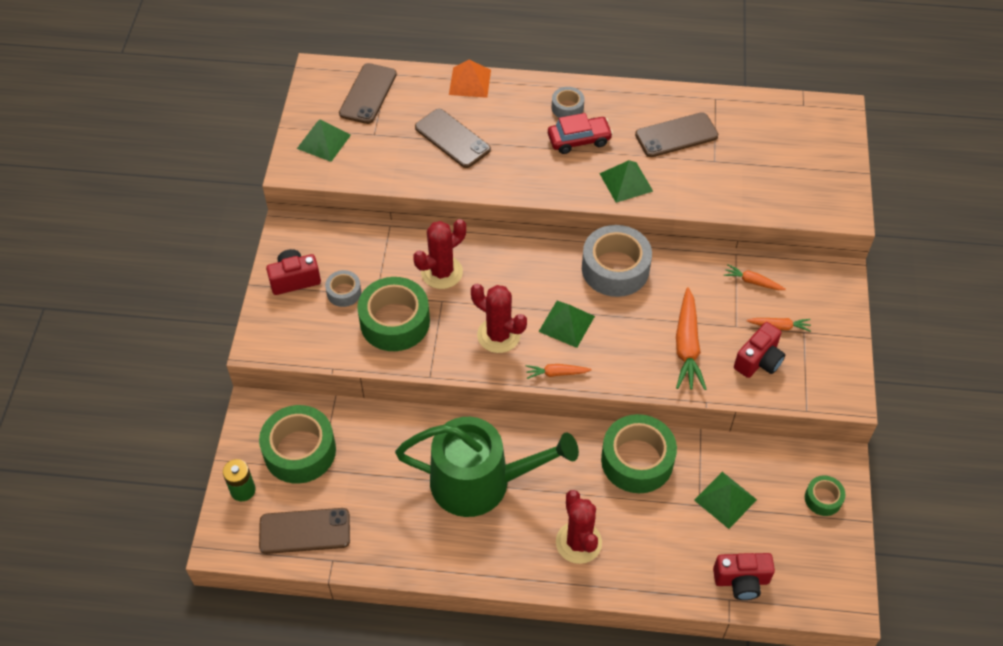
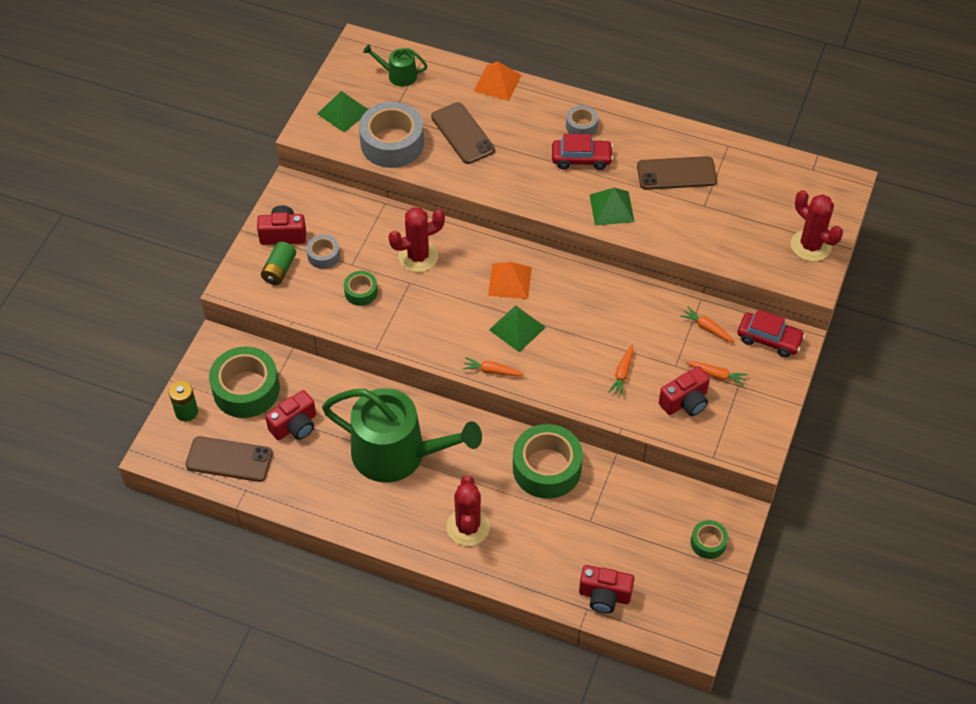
camera: 15 degrees right, 0 degrees up
brown phone [339,63,397,124] -> green watering can [363,44,427,87]
green tape [357,277,430,351] -> green tape [344,271,378,306], size x0.50
red cactus [471,284,527,353] -> red cactus moved to [791,190,843,262]
grey tape [582,225,652,297] -> grey tape moved to [359,102,424,168]
orange carrot [676,287,706,390] -> orange carrot [609,345,634,396], size x0.53
green pyramid [694,472,757,529] -> none
none -> green battery [261,241,296,285]
none -> red camera [265,390,316,440]
none -> orange pyramid [488,262,532,299]
none -> red car [738,309,805,357]

